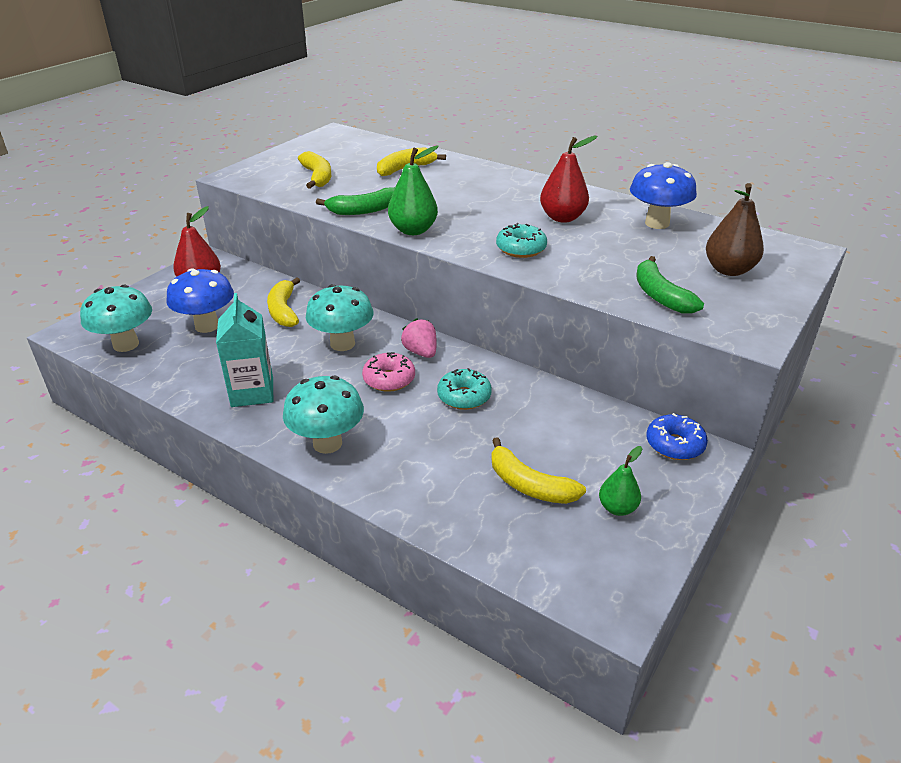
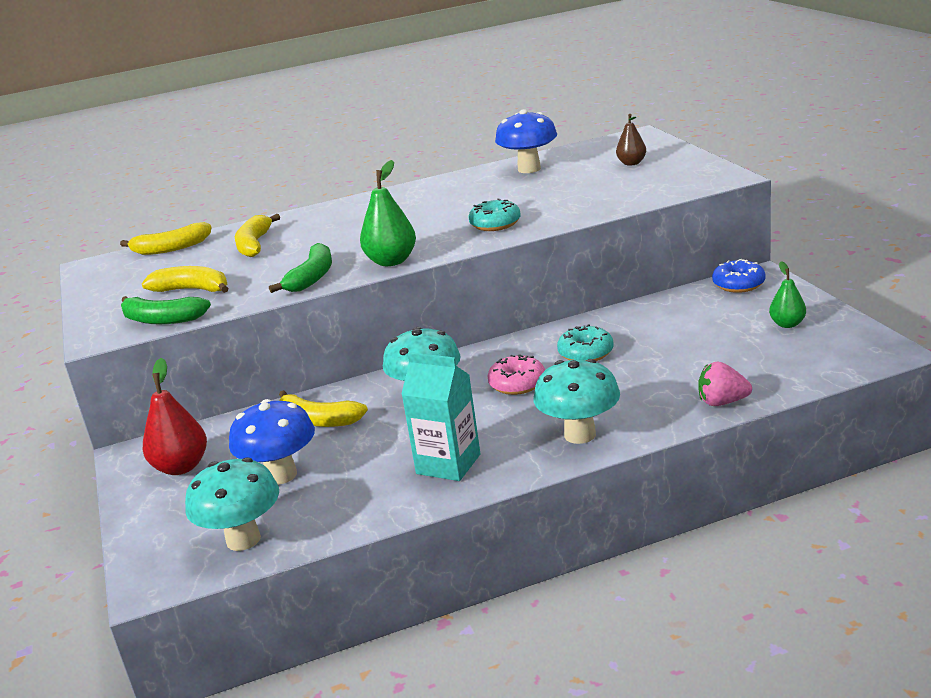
camera: 50 degrees left, 10 degrees down
pink strawberry [401,318,437,358] -> pink strawberry moved to [698,362,752,406]
yellow banana [491,437,586,504] -> yellow banana moved to [120,222,211,255]
red pear [540,136,598,223] -> none
green banana [636,256,704,314] -> green banana moved to [121,296,211,324]
brown pear [706,183,764,276] -> brown pear [616,114,646,166], size x0.62

